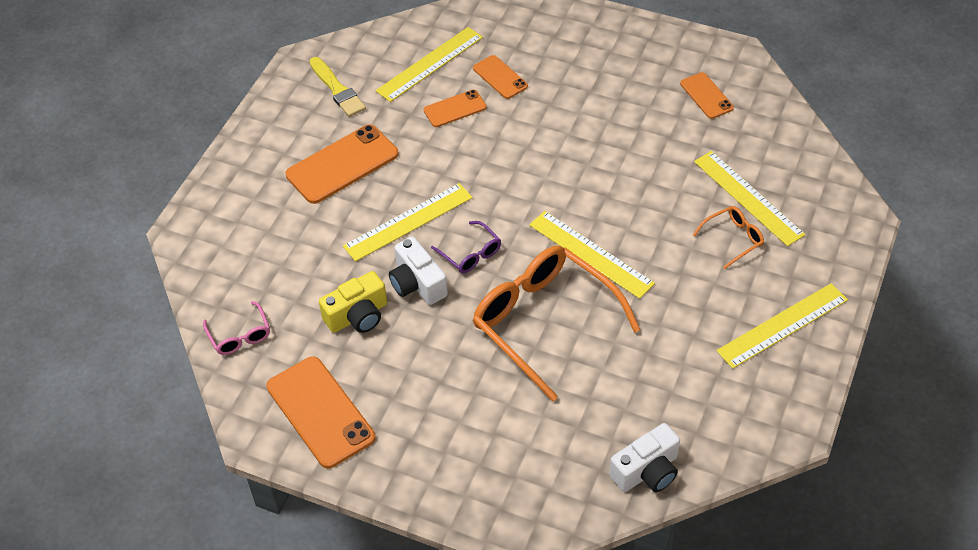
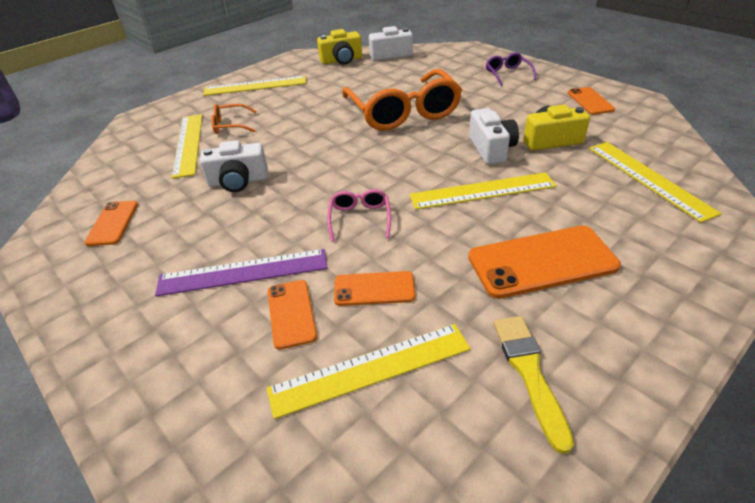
camera: 155 degrees left, 10 degrees down
pink glasses [203,301,270,355] -> pink glasses moved to [327,189,391,242]
orange phone [266,356,376,468] -> orange phone [568,87,615,115], size x0.57
purple glasses [431,221,501,273] -> purple glasses moved to [486,53,537,86]
yellow ruler [529,211,655,299] -> yellow ruler moved to [589,142,722,223]
none -> purple ruler [155,249,327,296]
none -> white camera [200,140,268,192]
none -> yellow camera [317,29,362,65]

